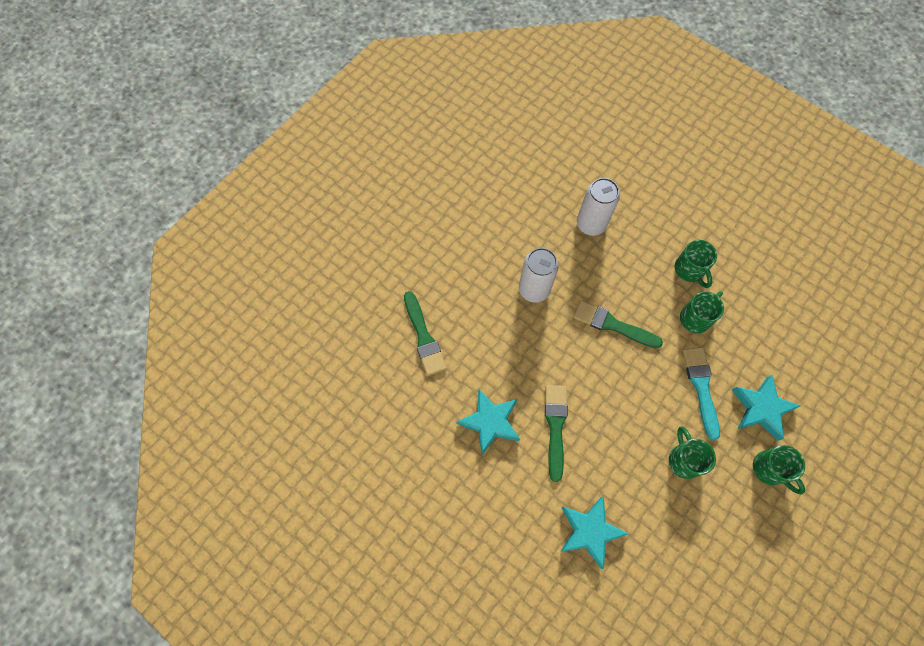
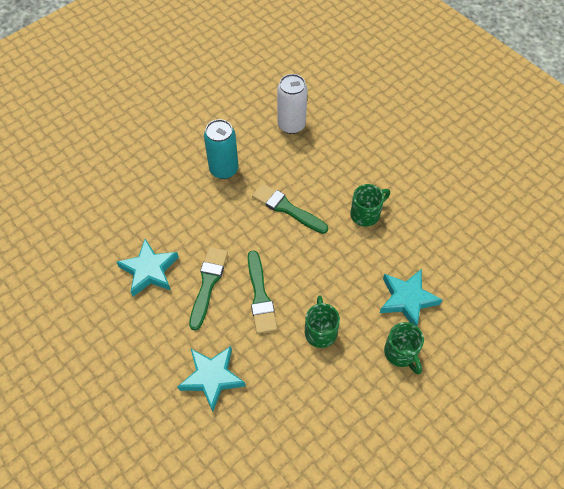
camera: 10 degrees right, 10 degrees down
green brush [404,291,447,376] -> green brush moved to [248,250,277,334]
white can [519,248,559,303] -> turquoise can [204,119,239,179]
green mug [675,240,717,288] -> none
turquoise brush [683,347,720,440] -> none

